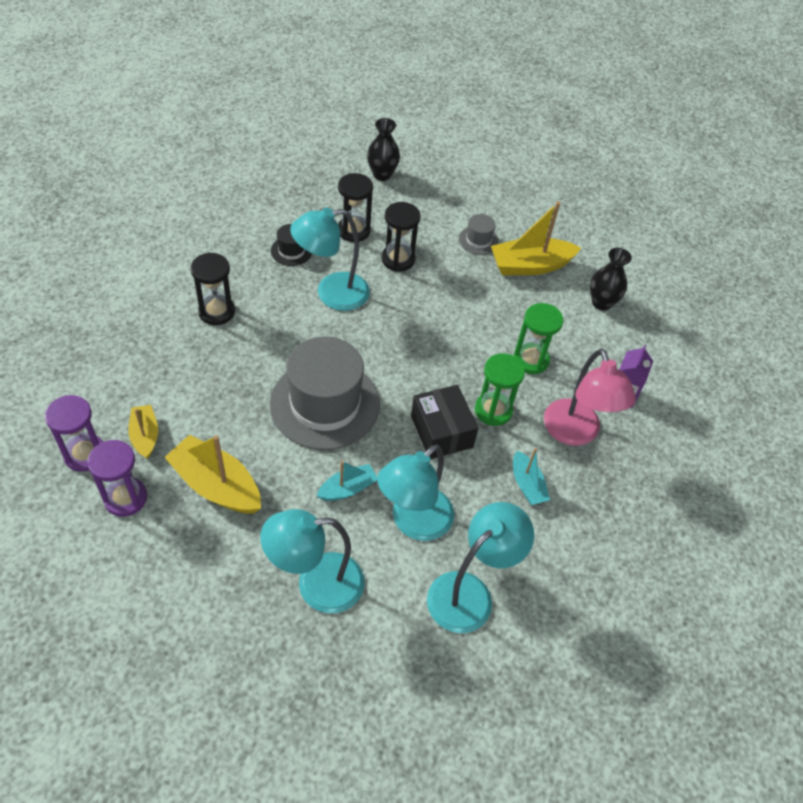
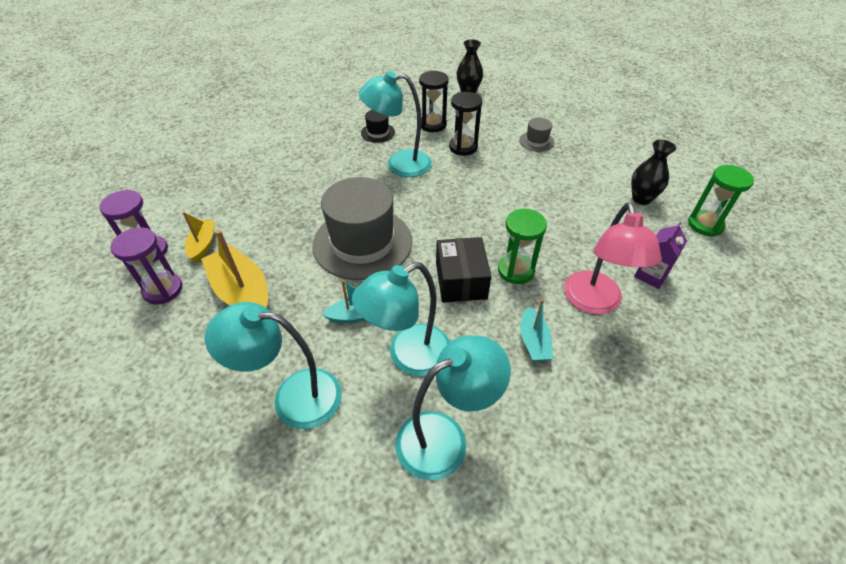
camera: 20 degrees right, 5 degrees down
black hourglass [190,252,235,325] -> none
yellow boat [491,201,581,275] -> none
green hourglass [513,303,564,374] -> green hourglass moved to [688,165,754,237]

